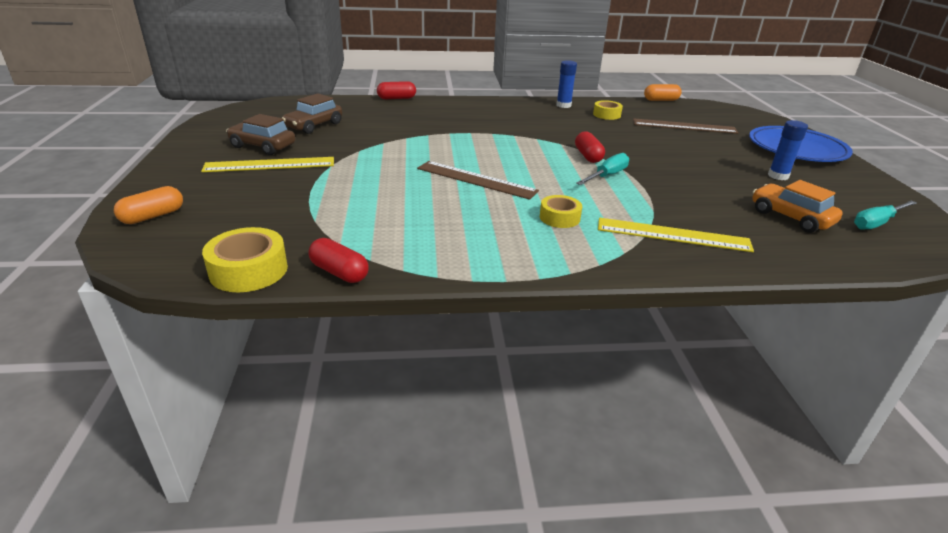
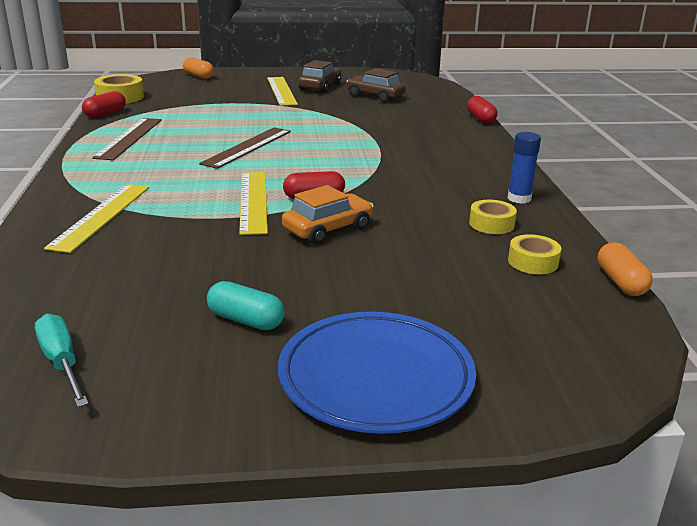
camera: 90 degrees right, 5 degrees down
yellow tape [540,195,582,228] -> yellow tape moved to [508,234,561,274]
turquoise screwdriver [576,153,629,185] -> yellow ruler [239,172,268,235]
brown ruler [633,118,738,134] -> brown ruler moved to [92,118,162,160]
orange car [752,180,843,233] -> orange car moved to [282,185,374,244]
blue glue stick [768,120,808,180] -> turquoise capsule [207,281,285,330]

